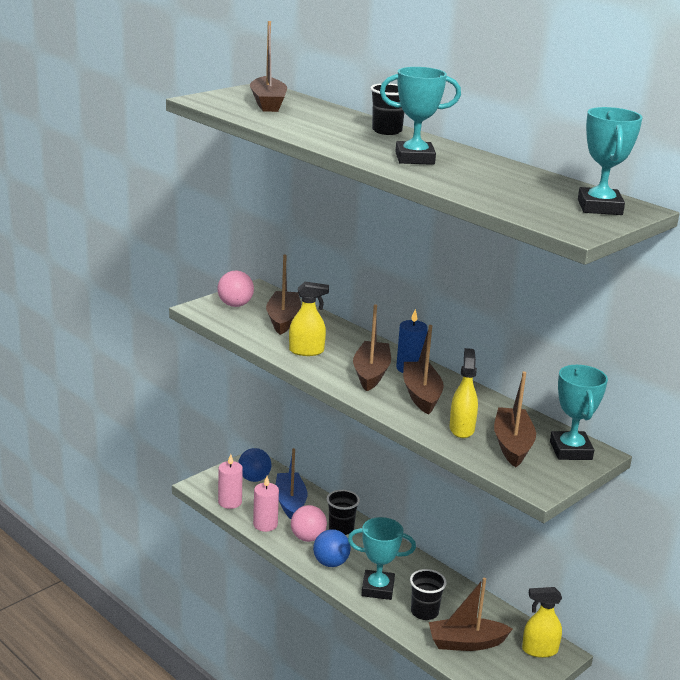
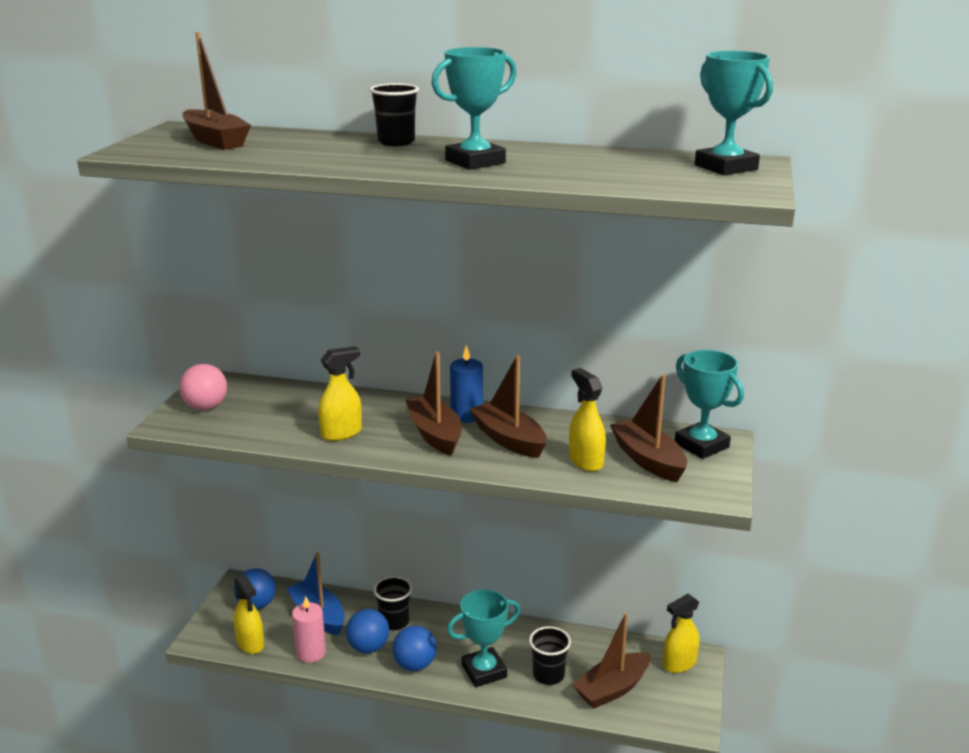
camera: 30 degrees left, 0 degrees up
pink candle [218,454,243,509] -> yellow spray bottle [234,574,264,654]
brown boat [266,255,301,335] -> none
pink ball [291,505,327,542] -> blue ball [346,609,389,653]

